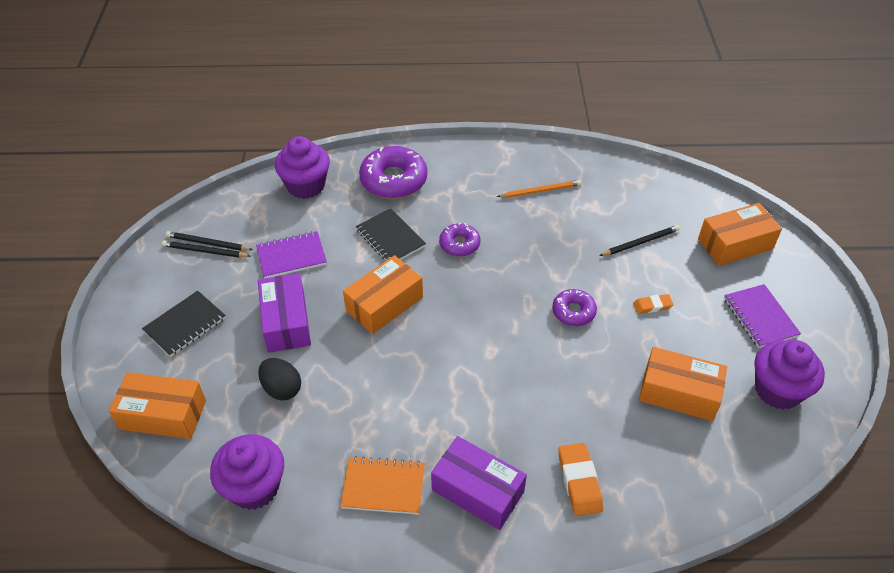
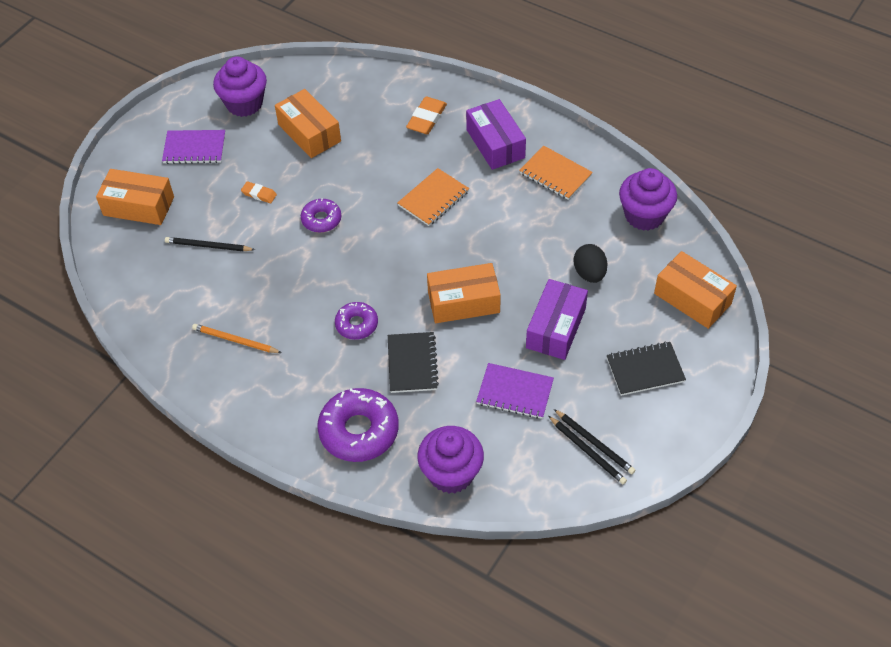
camera: 145 degrees left, 5 degrees up
purple notebook [724,284,801,348] -> purple notebook turned 75 degrees clockwise [162,130,225,164]
none -> orange notebook [397,168,469,226]

